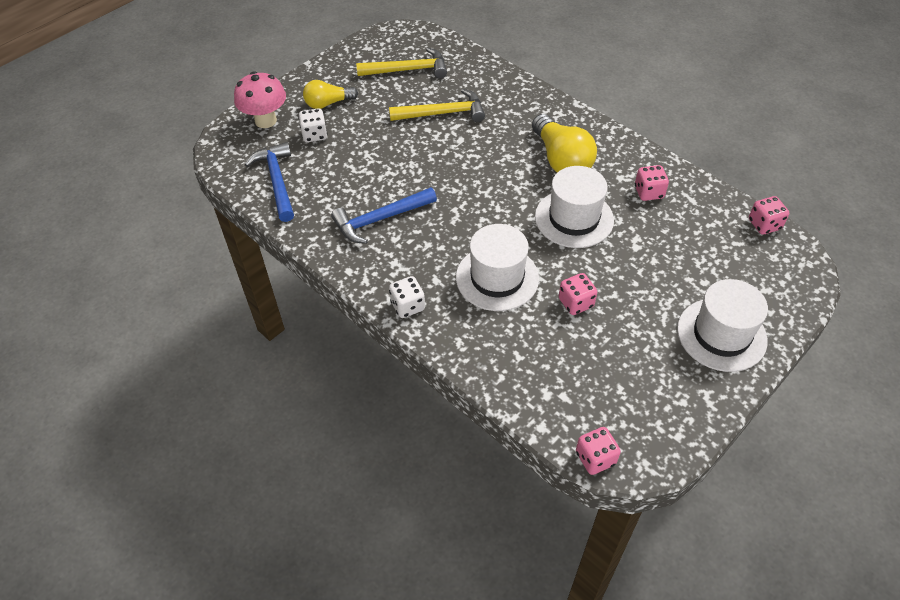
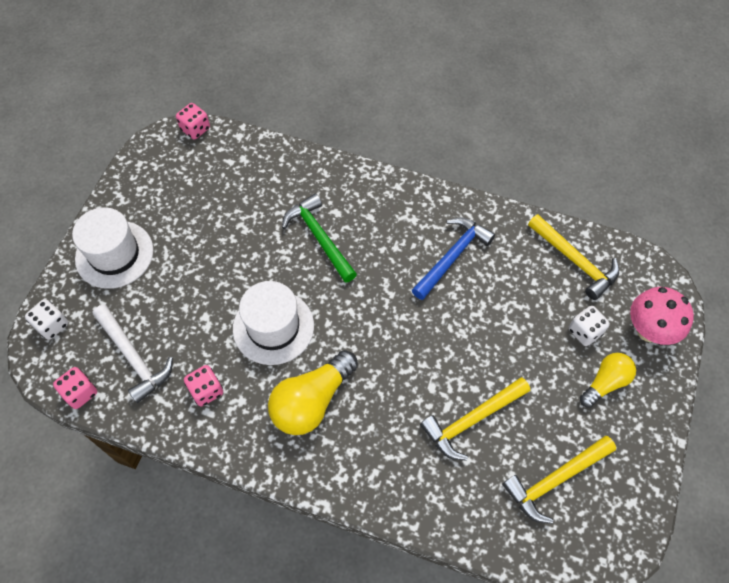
camera: 155 degrees right, 10 degrees up
blue hammer [245,142,294,222] -> yellow hammer [528,214,619,300]
white dice [389,276,425,318] -> white dice moved to [25,299,68,340]
white hat [456,224,539,311] -> green hammer [282,193,357,283]
yellow light bulb [532,114,597,173] -> yellow light bulb turned 90 degrees counterclockwise [268,350,358,435]
pink dice [559,273,597,315] -> none
none -> white hammer [93,304,173,403]

